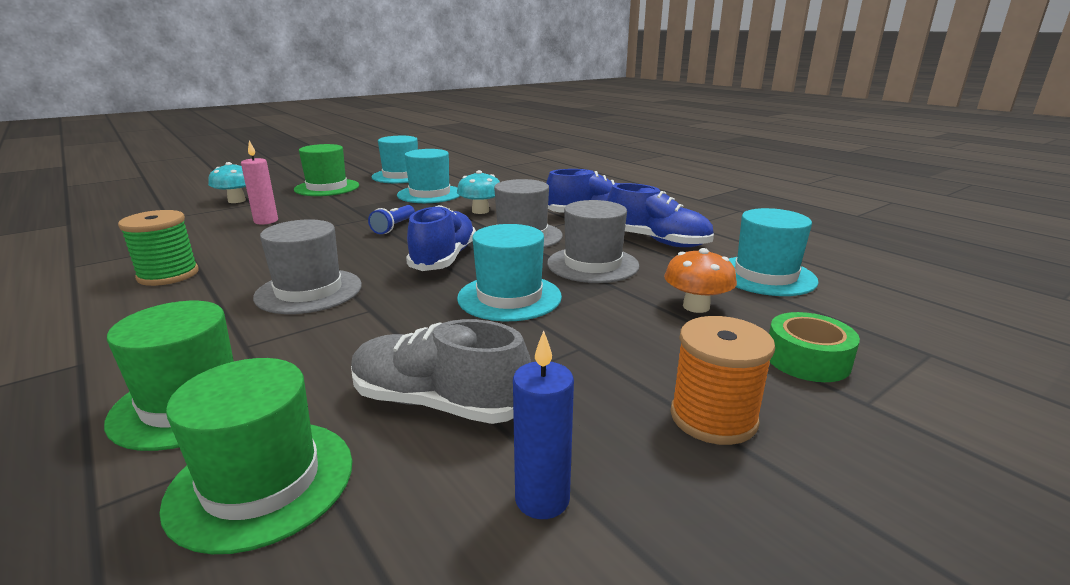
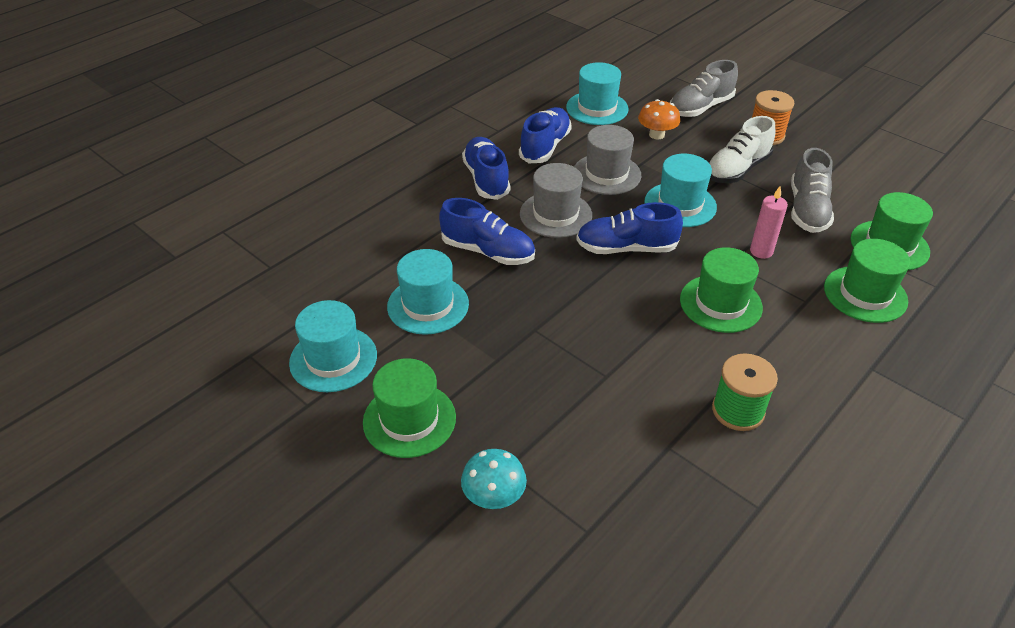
camera: 100 degrees left, 20 degrees up
pink candle [241,140,278,225] -> pink candle moved to [750,186,788,259]
grey hat [253,219,362,314] -> green hat [680,247,763,333]
blue flashlight [368,205,415,234] -> none
turquoise mushroom [457,170,500,214] -> blue shoe [439,198,535,265]
blue candle [513,330,574,519] -> none
green tape [769,312,860,382] -> grey shoe [670,60,738,117]
none -> white shoe [708,116,775,183]

